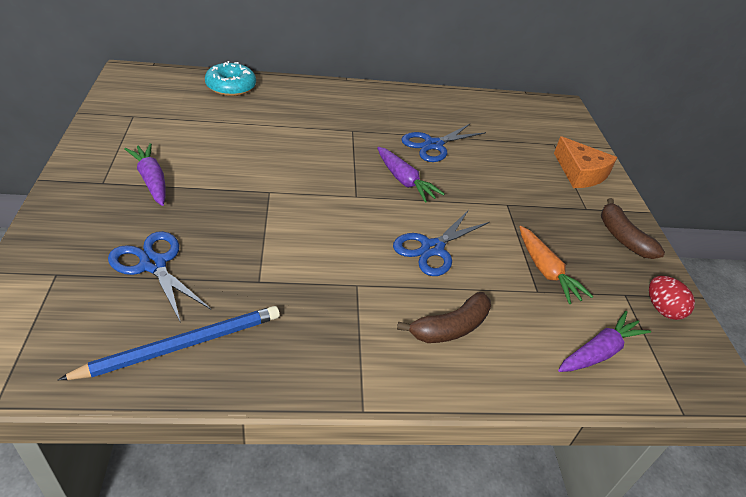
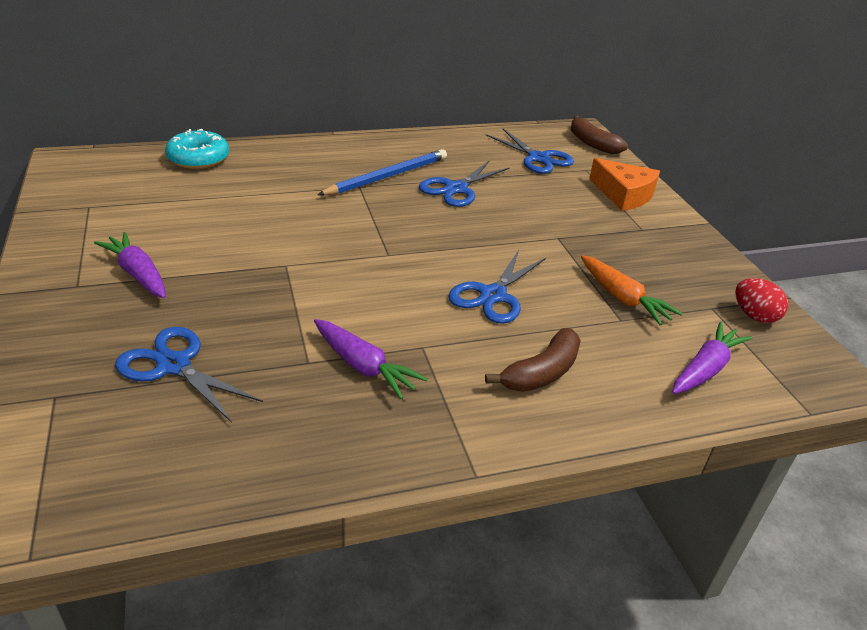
camera: 10 degrees left, 5 degrees down
blue pencil [58,306,280,380] -> blue pencil moved to [318,149,447,195]
purple carrot [377,147,445,203] -> purple carrot moved to [314,319,428,399]
brown banana [601,198,665,259] -> brown banana moved to [571,116,628,154]
none -> blue scissors [486,129,574,174]

